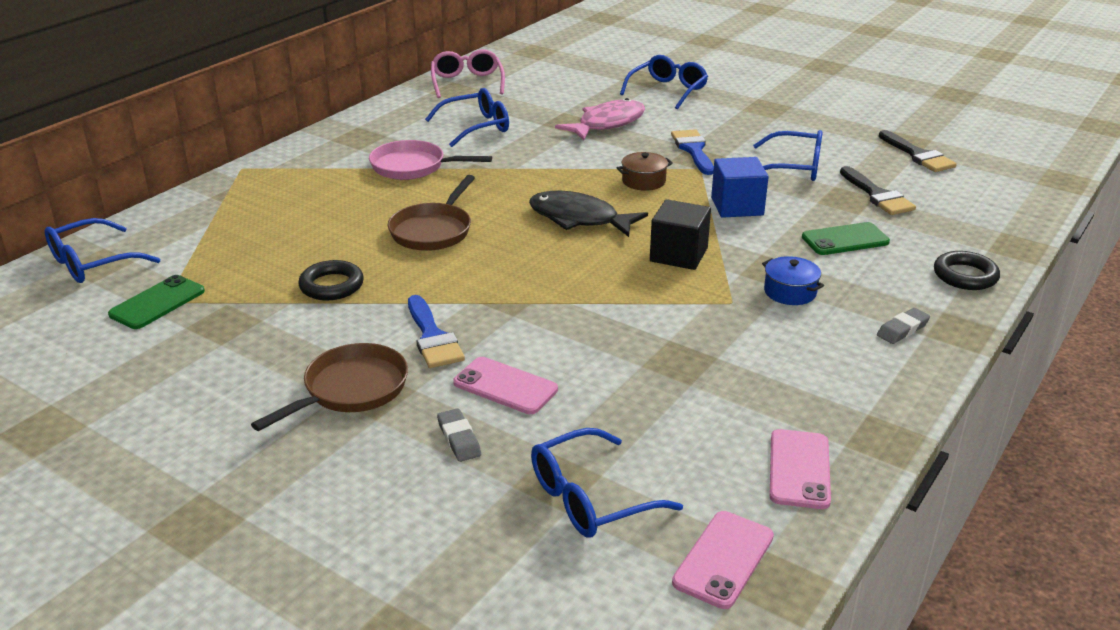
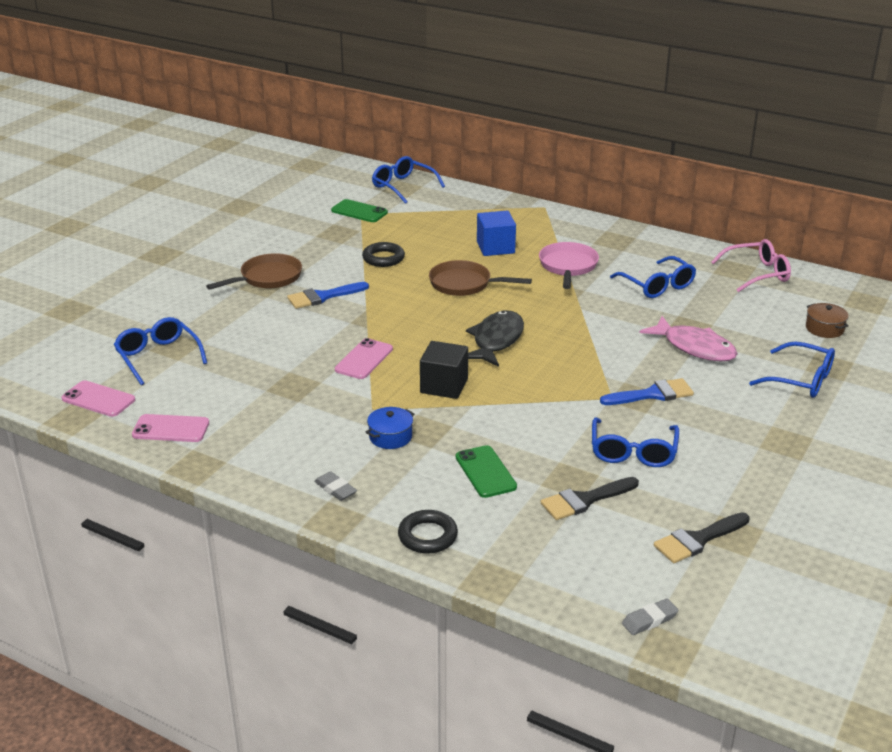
camera: 85 degrees right, 0 degrees up
brown pan [251,343,408,431] -> brown pan turned 75 degrees counterclockwise [206,253,302,290]
grey eraser [437,408,481,462] -> grey eraser moved to [622,598,679,635]
pink phone [453,357,558,414] -> pink phone moved to [335,338,393,379]
brown pot [617,152,673,191] -> brown pot moved to [806,303,849,338]
blue cube [711,157,769,218] -> blue cube moved to [477,211,516,256]

